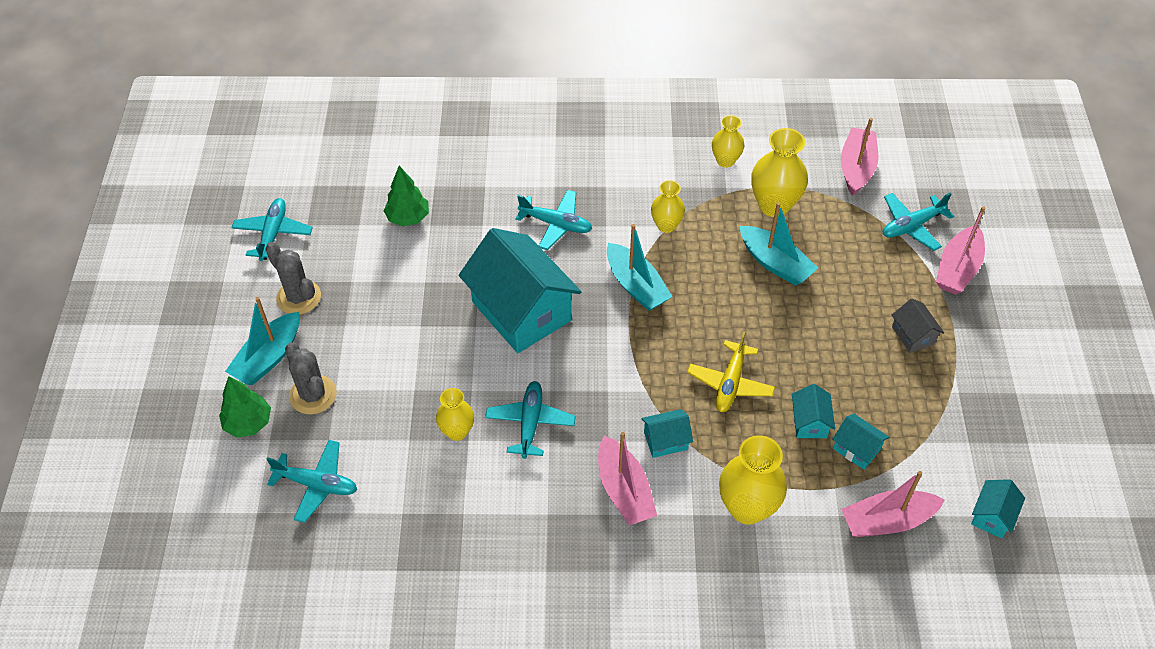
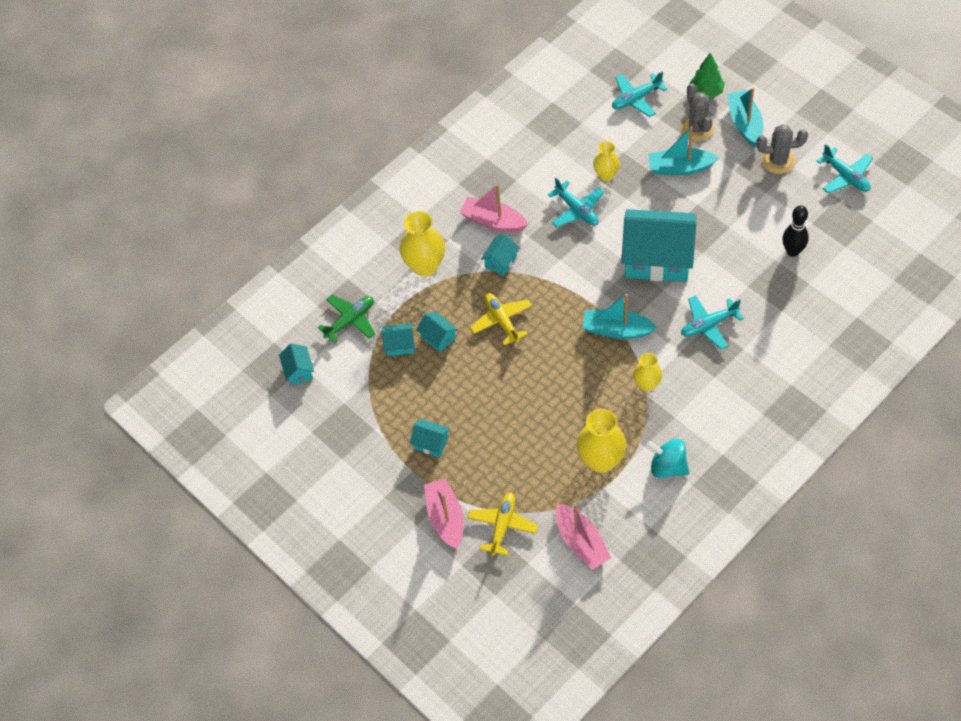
camera: 140 degrees right, 5 degrees up
grey cactus [285,342,337,415] -> grey cactus turned 60 degrees clockwise [681,83,714,141]
green tree [383,166,429,226] -> black bowling pin [782,206,809,257]
yellow vase [712,115,744,168] -> turquoise spinning top [647,439,689,478]
turquoise boat [740,202,818,286] -> turquoise boat moved to [649,126,719,175]
pink boat [842,471,945,537] -> green plane [318,295,375,343]
turquoise plane [883,193,954,251] -> yellow plane [467,492,538,556]
grey house [892,298,944,353] -> turquoise house [410,419,450,458]

